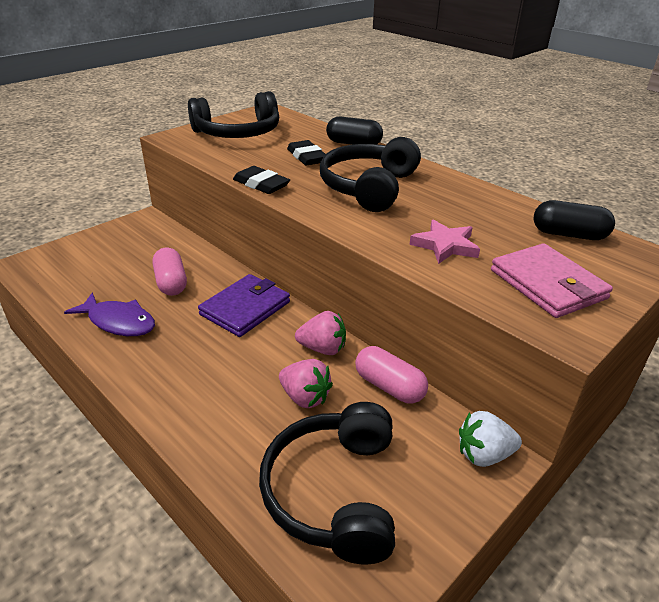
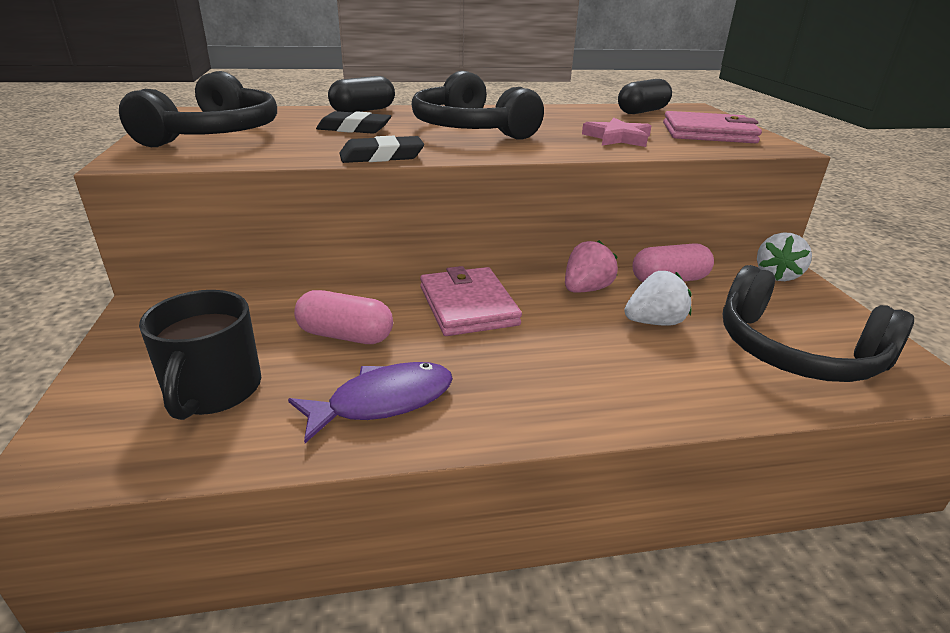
camera: 55 degrees left, 5 degrees down
purple wallet [198,274,290,337] -> pink wallet [420,266,522,336]
pink strawberry [279,359,333,408] -> white strawberry [624,271,691,326]
none -> black mug [139,290,261,420]

